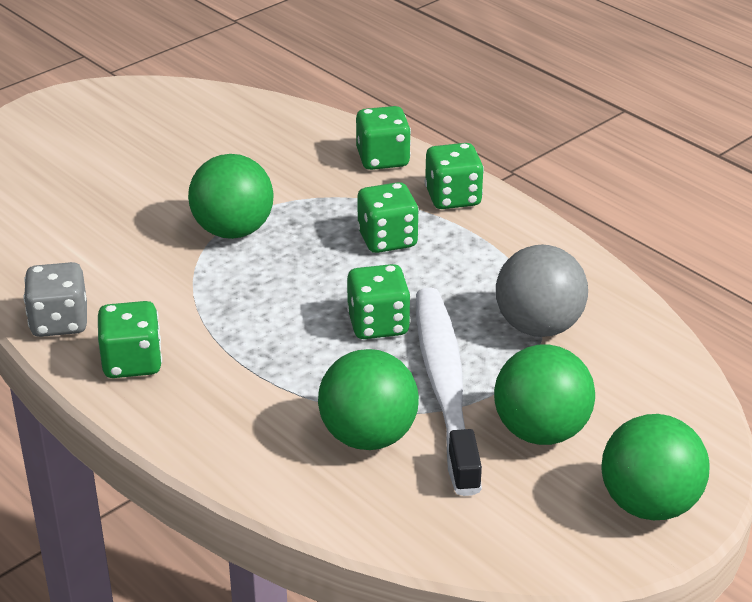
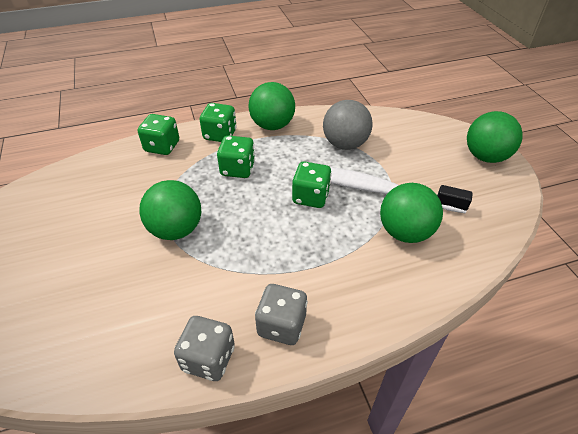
camera: 65 degrees left, 10 degrees up
green dice [98,301,162,378] -> grey dice [255,284,308,345]
green ball [494,345,595,445] -> green ball moved to [249,82,295,130]

